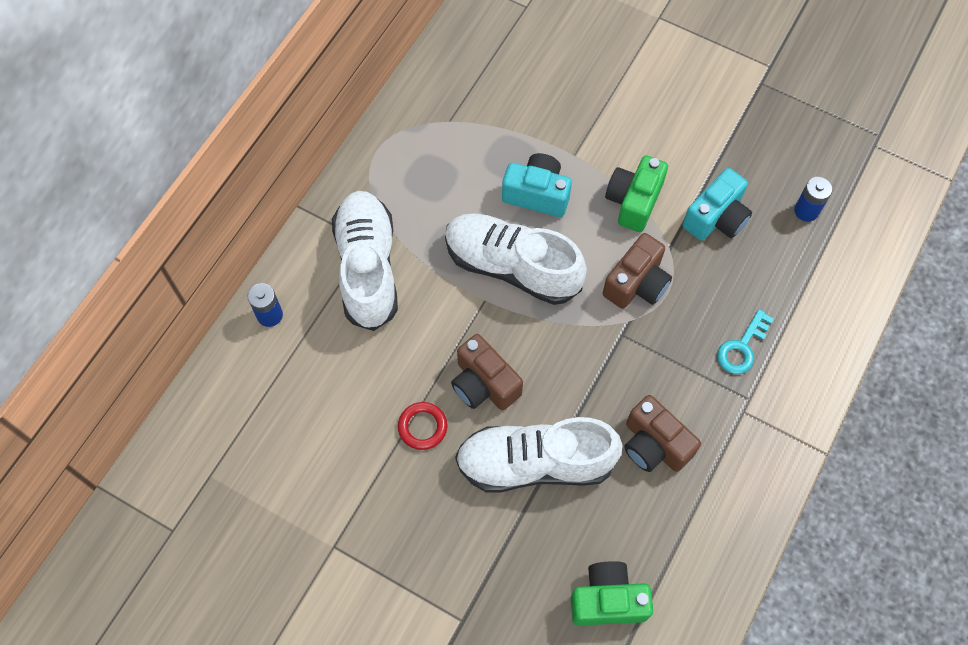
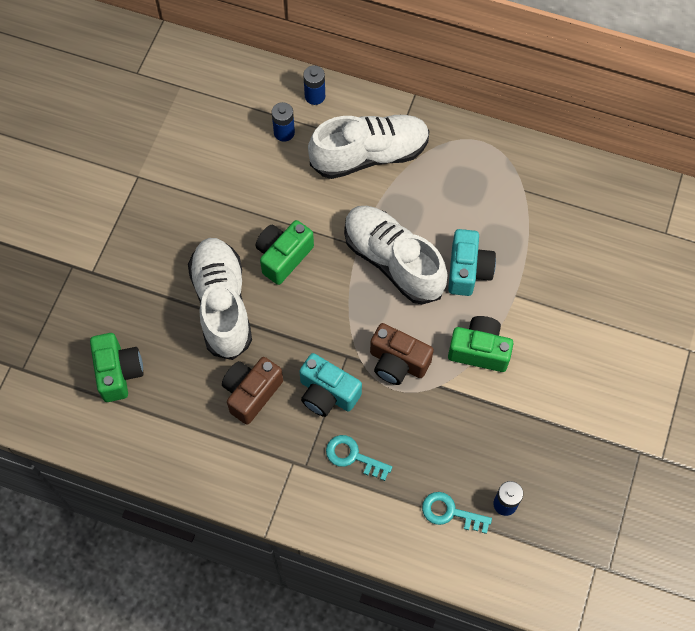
camera: 80 degrees right, 0 degrees up
red ring [398,402,448,450] -> none
white shoe [445,213,587,305] -> white shoe turned 60 degrees counterclockwise [344,206,448,305]
brown camera [451,334,523,410] -> green camera [255,220,314,285]
turquoise camera [683,168,752,241] -> turquoise camera moved to [299,353,362,417]
none -> blue battery [272,102,295,142]
none -> turquoise key [422,492,492,534]

